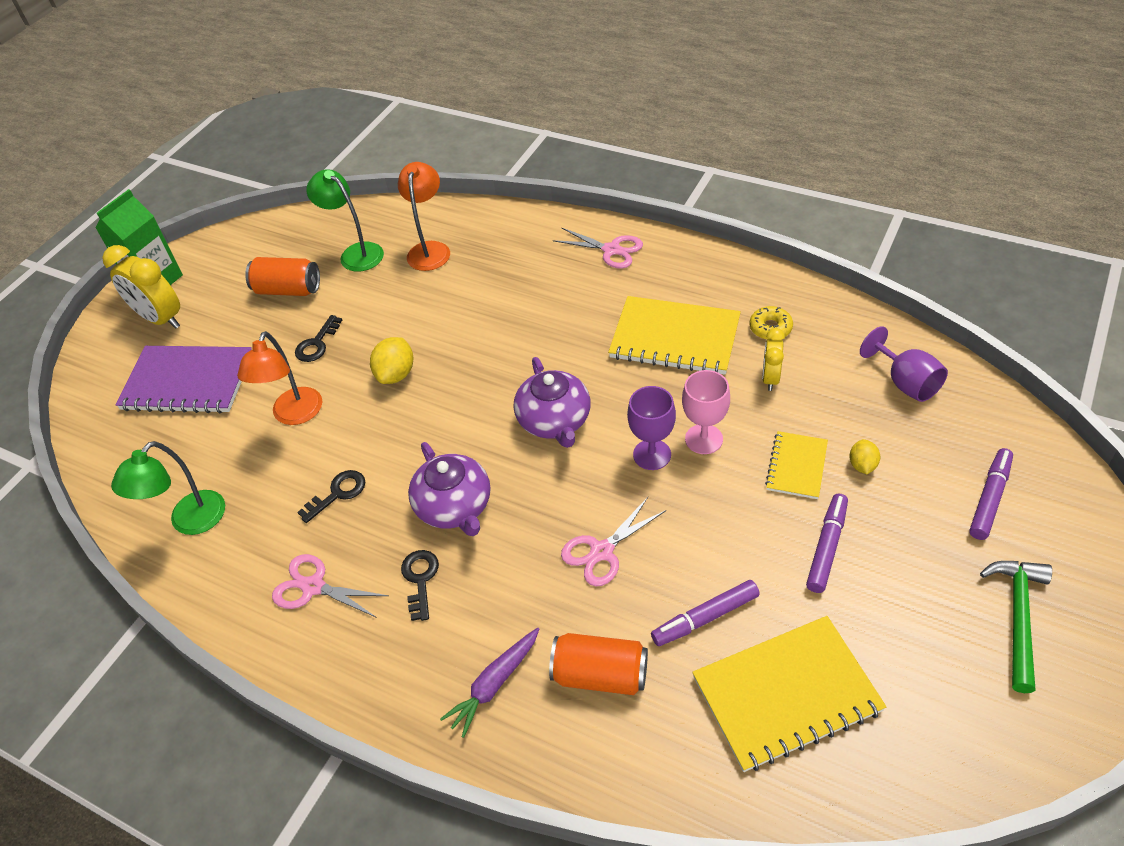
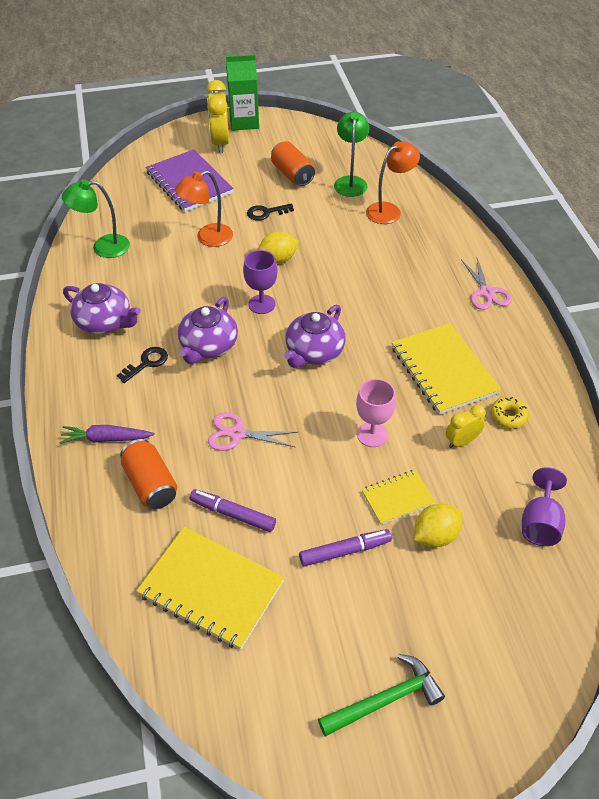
camera: 45 degrees right, 0 degrees up
pink scissors [272,554,389,618] -> purple teapot [63,283,141,334]
black key [298,470,365,523] -> none
purple goblet [627,386,676,470] -> purple goblet moved to [243,250,278,314]
yellow lemon [849,439,880,474] -> yellow lemon [414,503,462,547], size x1.61
purple marker [969,448,1013,540] -> none

